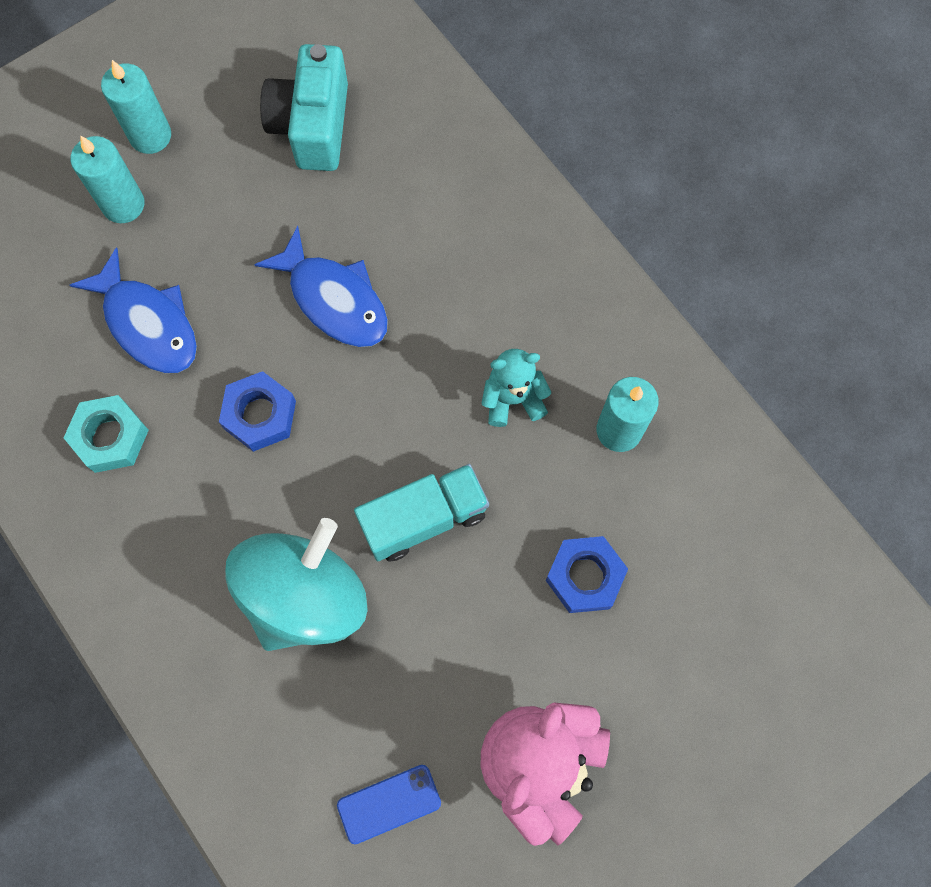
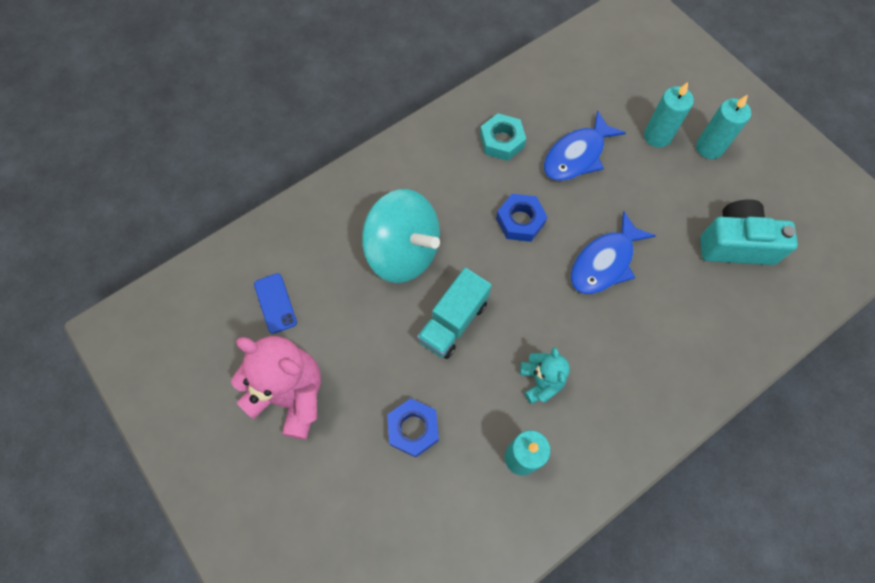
camera: 90 degrees right, 5 degrees down
turquoise truck [354,464,489,562] -> turquoise truck turned 60 degrees clockwise [417,268,492,359]

